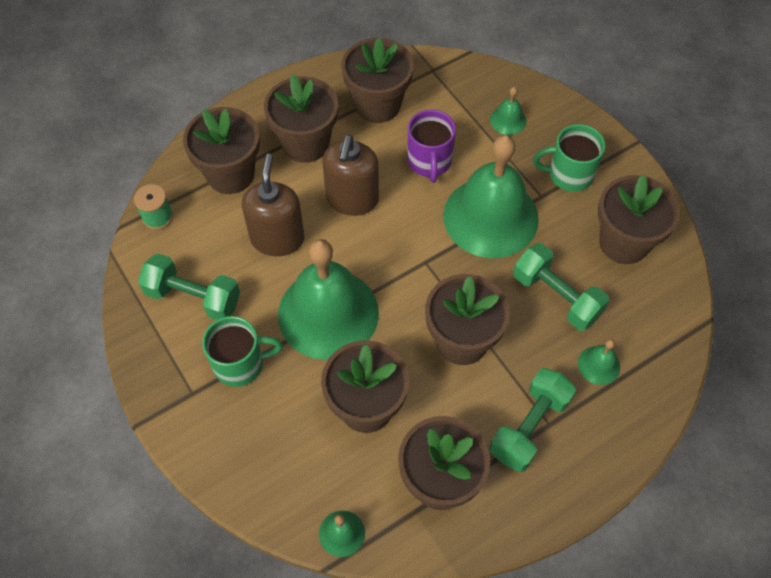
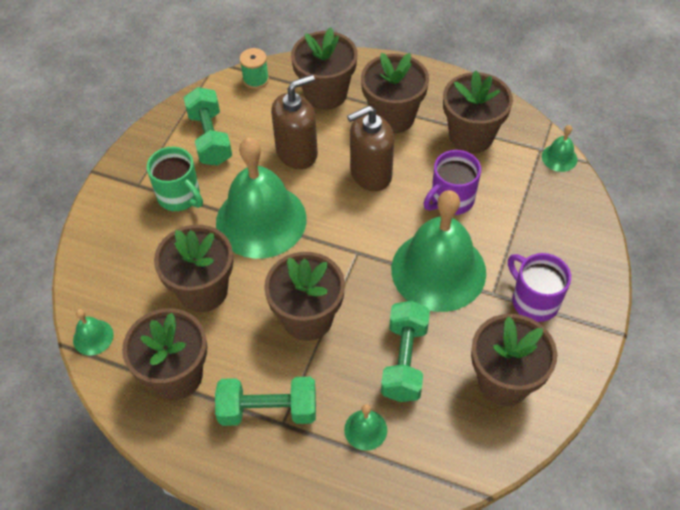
camera: 55 degrees right, 5 degrees down
green bell [490,87,526,135] -> green bell moved to [542,125,577,172]
green mug [533,124,605,192] -> purple mug [508,253,571,322]

